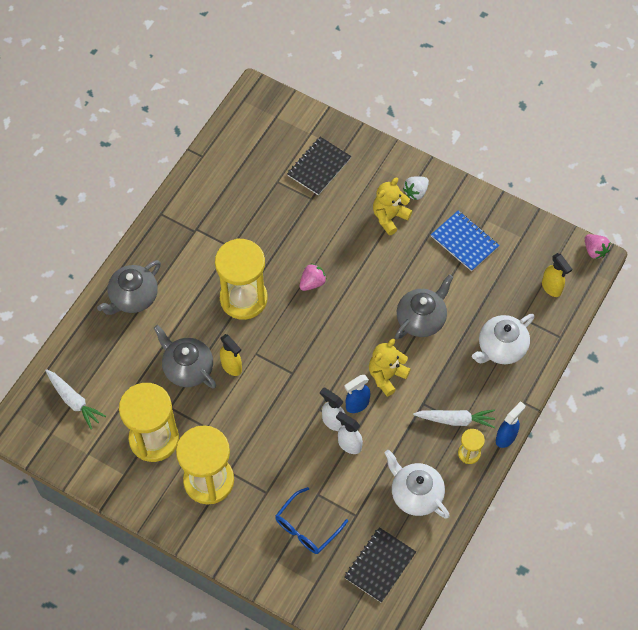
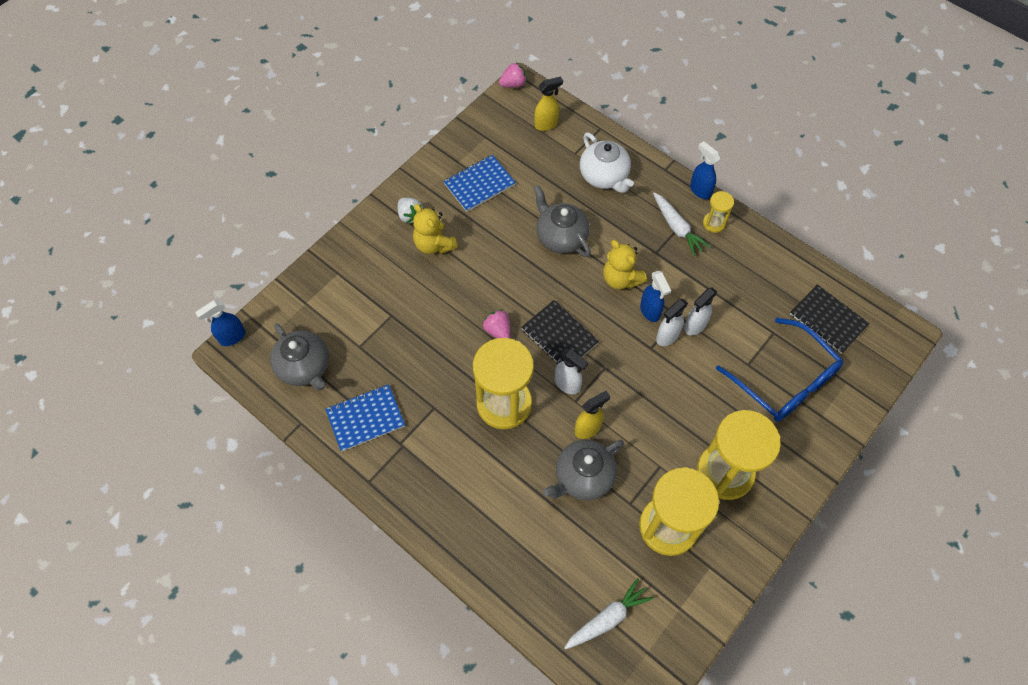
camera: 80 degrees left, 0 degrees up
grey teapot [97,260,161,315] -> grey teapot moved to [270,323,329,390]
blue glasses [275,487,348,554] -> blue glasses [716,318,843,422], size x1.56
black notebook [287,137,351,195] -> black notebook moved to [521,300,599,364]
white teapot [385,450,450,519] -> none
white carrot [413,409,495,428] -> white carrot turned 135 degrees clockwise [653,192,711,256]
none -> blue spray bottle [195,300,245,346]
none -> blue notebook [325,384,405,452]
none -> white spray bottle [555,348,589,394]

